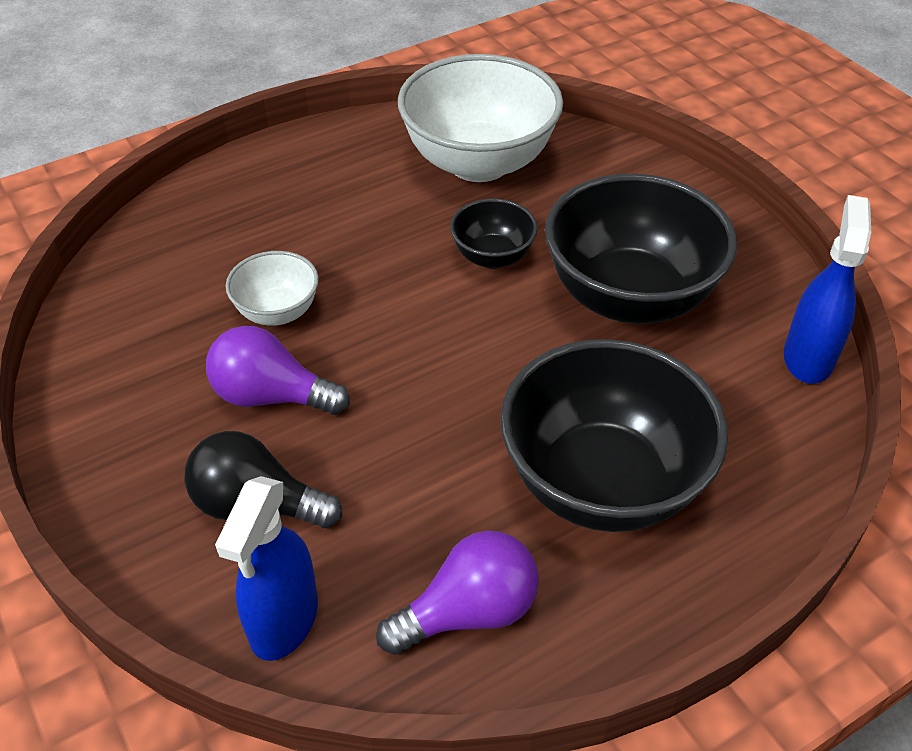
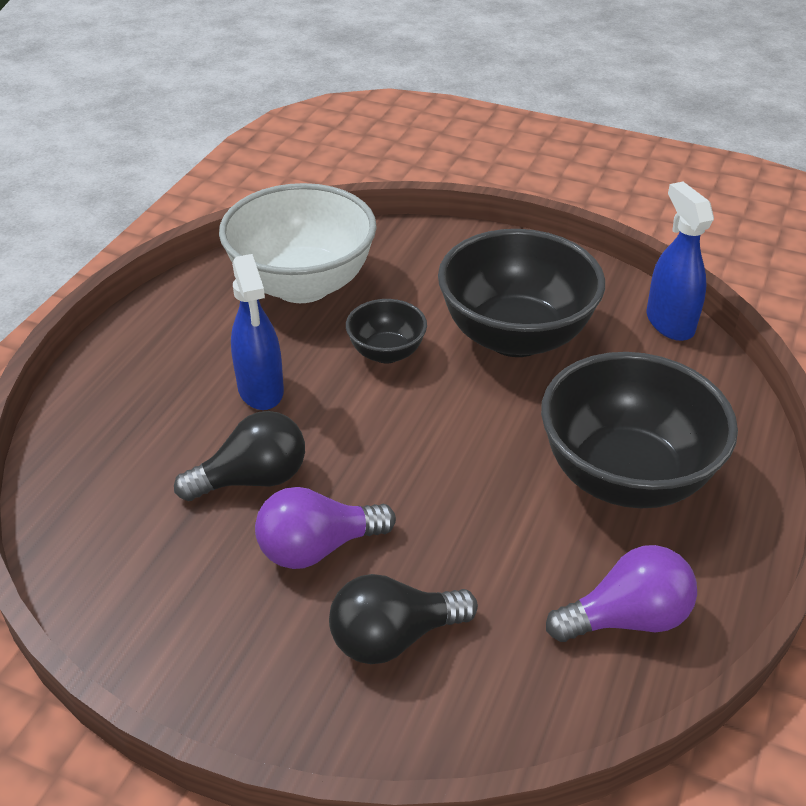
camera: 35 degrees left, 5 degrees down
blue spray bottle [215,476,318,661] -> blue spray bottle moved to [231,254,284,410]
white bowl [226,251,319,326] -> black light bulb [174,411,305,501]
purple light bulb [376,530,539,655] -> purple light bulb turned 45 degrees clockwise [546,545,697,642]

